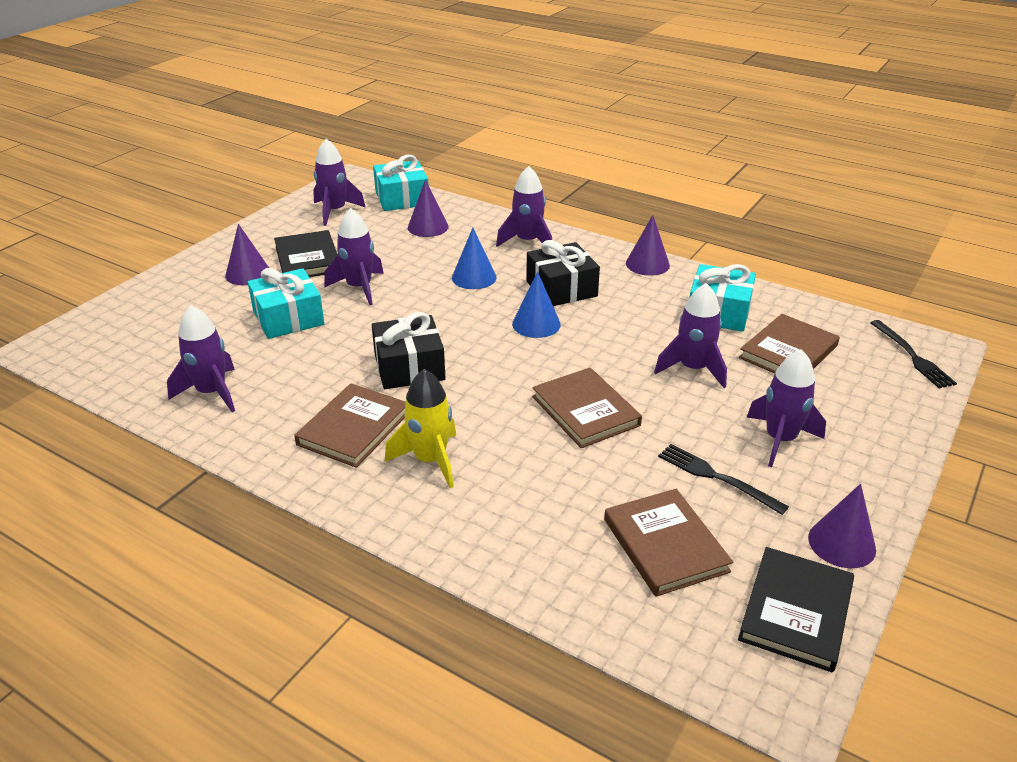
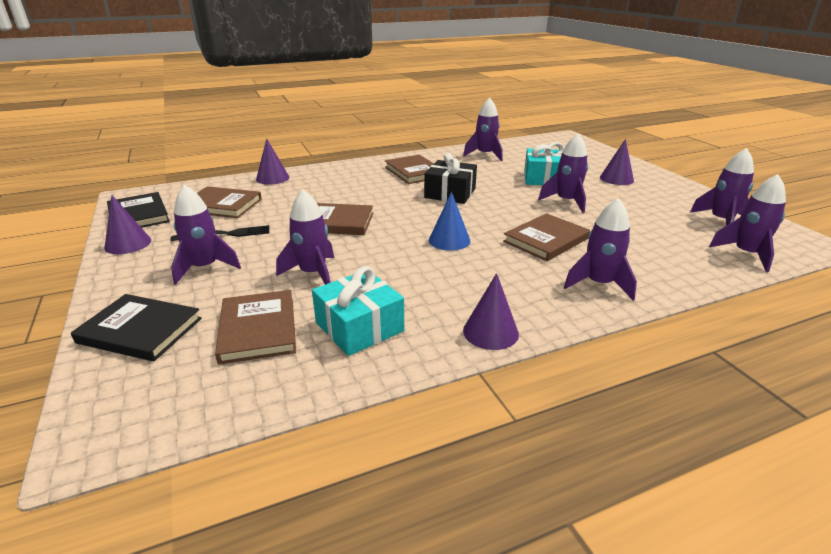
camera: 125 degrees right, 5 degrees down
black book [274,230,338,277] -> black book moved to [71,294,202,362]
turquoise gift [373,155,429,211] -> purple rocket [709,174,786,272]
yellow rocket [385,369,456,488] -> none
purple cone [408,180,449,237] -> purple cone moved to [256,138,289,185]
blue cone [452,228,497,289] -> brown book [503,213,590,261]
black gift [526,240,600,306] -> none
black fork [870,320,957,389] -> none

